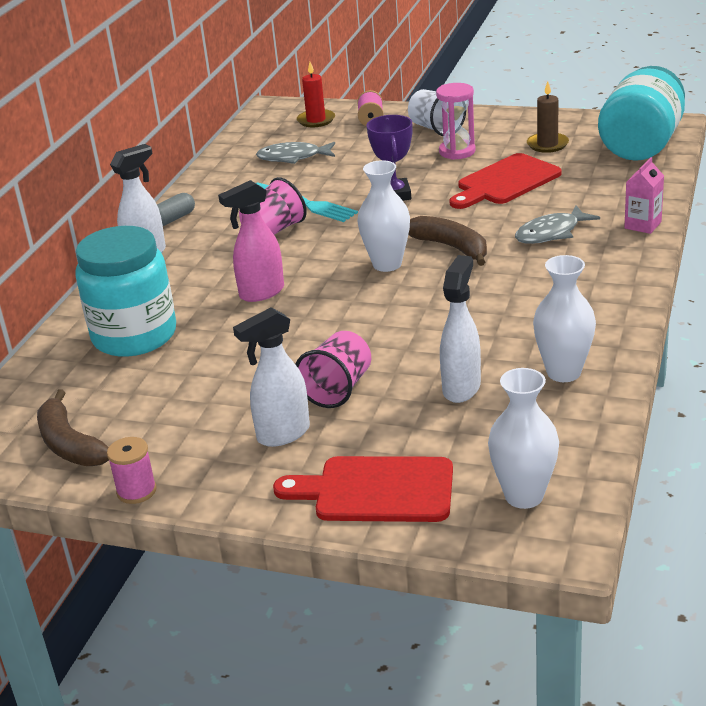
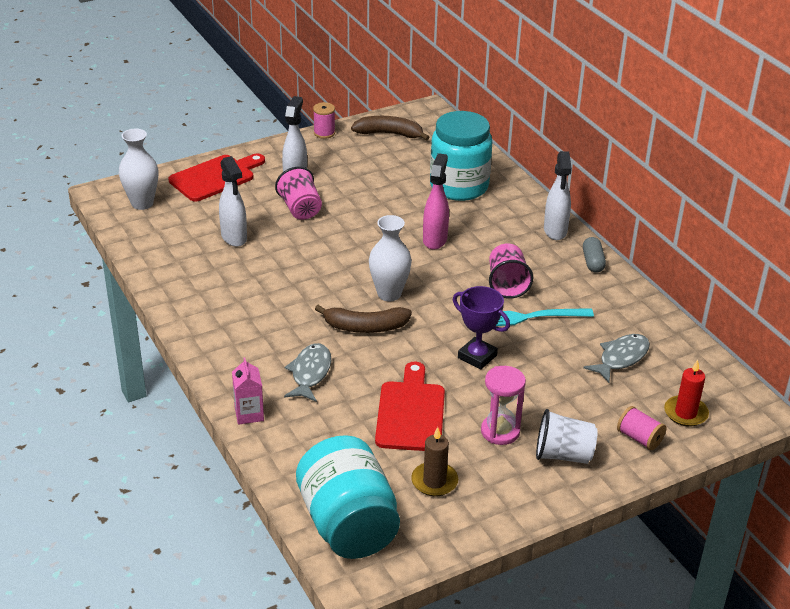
camera: 130 degrees right, 5 degrees up
white vase [533,255,596,382] -> none

